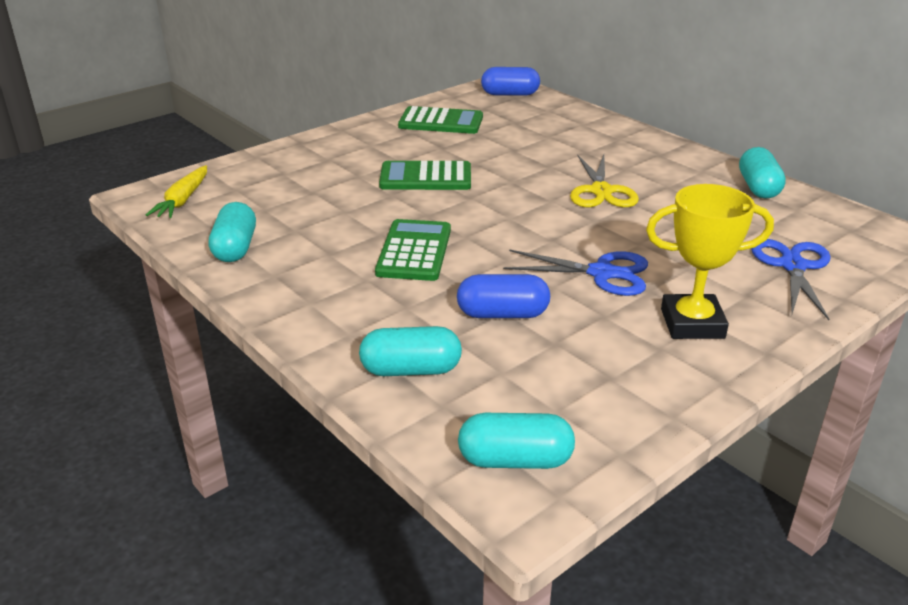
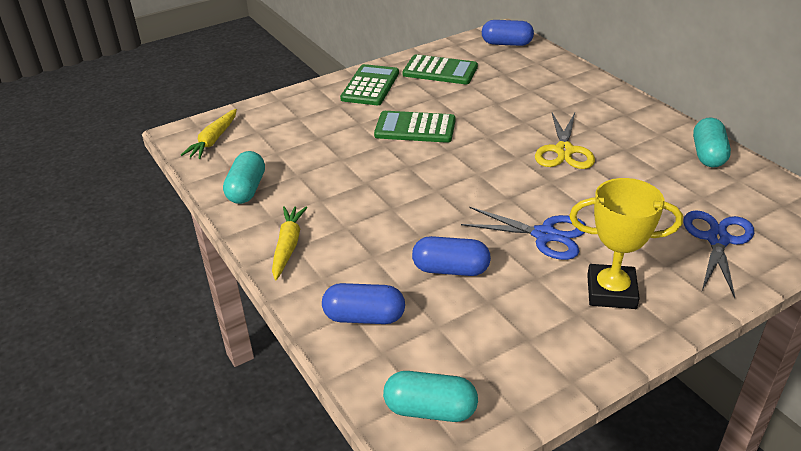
camera: 10 degrees right, 5 degrees up
turquoise capsule [359,326,462,376] -> blue capsule [322,283,405,324]
green calculator [375,219,451,281] -> green calculator moved to [340,64,399,105]
none -> yellow carrot [272,206,308,280]

